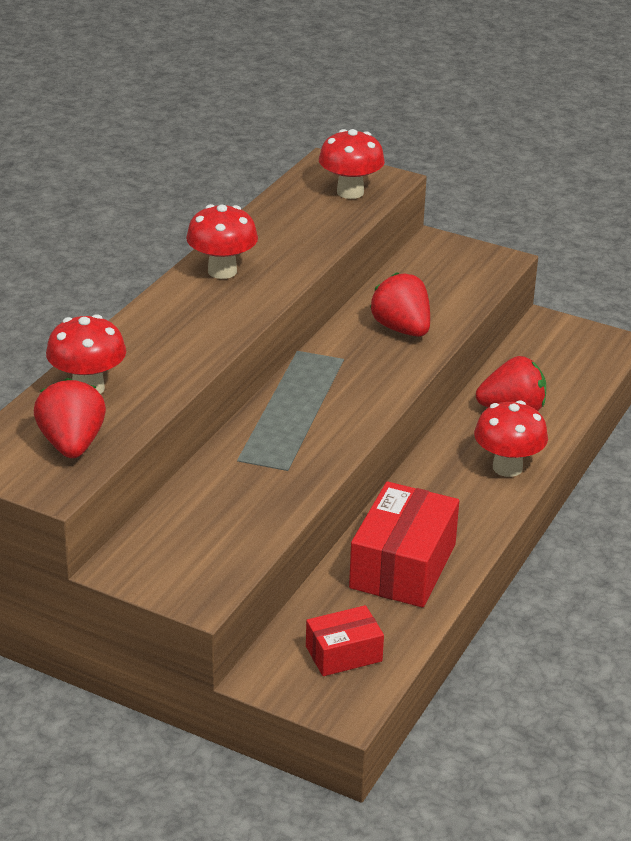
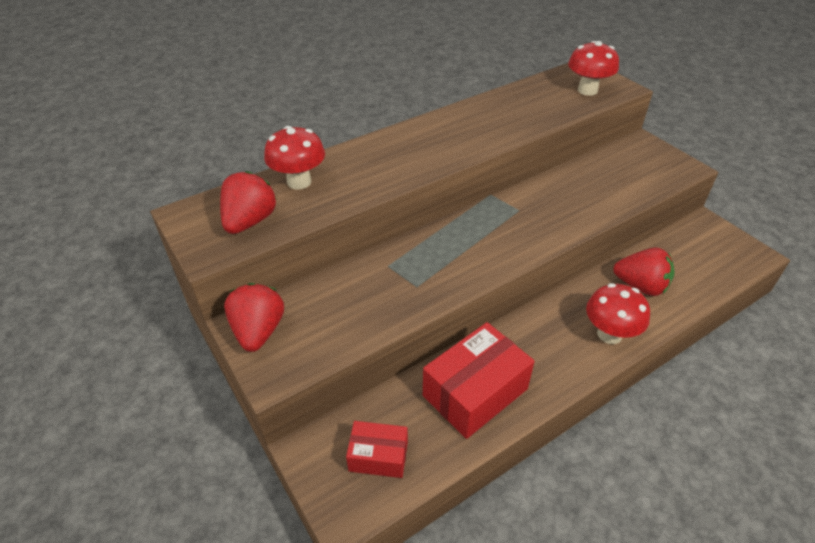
camera: 30 degrees right, 10 degrees up
red mushroom [186,204,258,279] -> none
red strawberry [370,272,430,337] -> red strawberry moved to [224,283,284,352]

